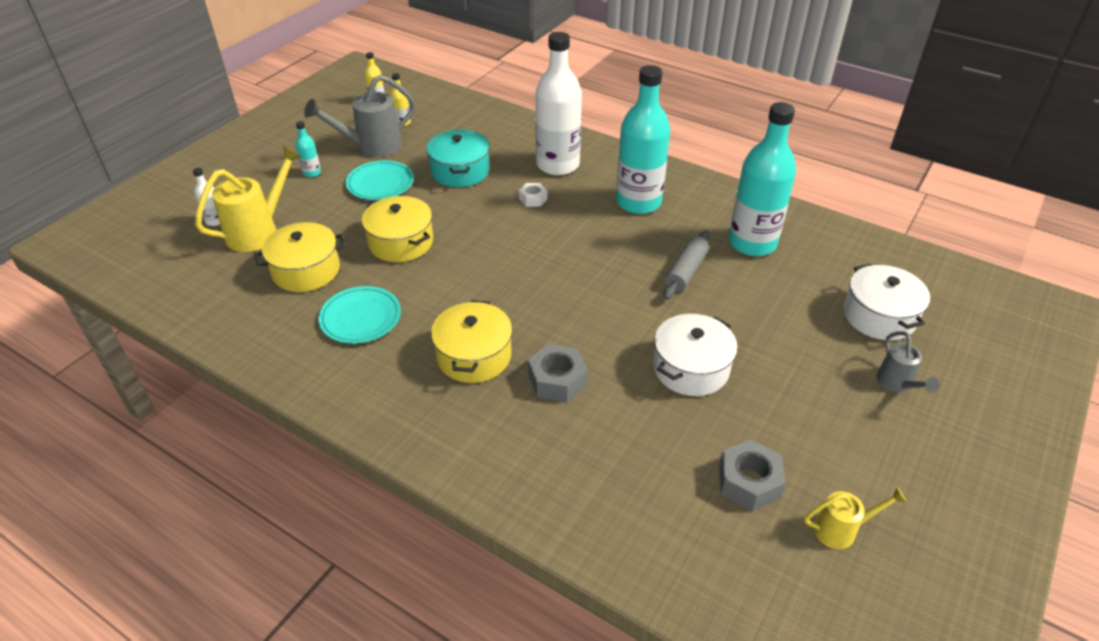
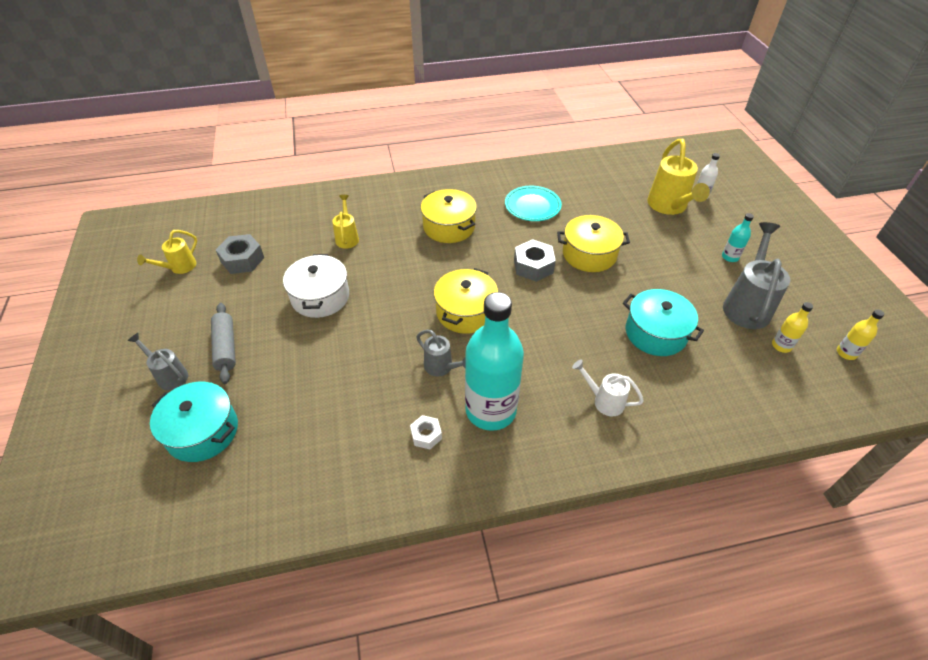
camera: 135 degrees right, 5 degrees up
yellow pot [255,222,346,292] -> yellow pot moved to [434,268,498,334]
turquoise plate [346,160,414,200] -> none
white nut [519,183,547,207] -> white nut moved to [410,415,442,449]
grey nut [528,344,588,403] -> grey nut moved to [514,239,556,282]
white bottle [535,32,582,176] -> white watering can [572,359,644,416]
grey rolling pin [663,230,710,300] -> grey rolling pin moved to [211,303,236,384]
turquoise bottle [729,102,796,256] -> none
white pot [844,264,930,340] -> turquoise pot [150,382,238,462]
none -> yellow watering can [332,195,359,249]
none -> grey watering can [417,330,466,376]

